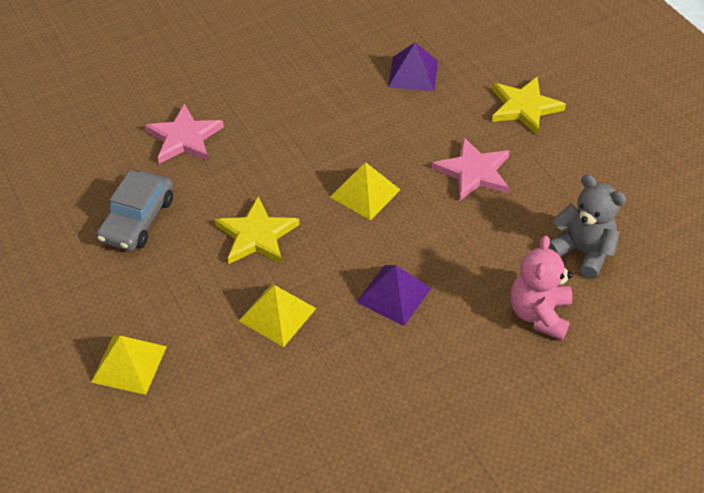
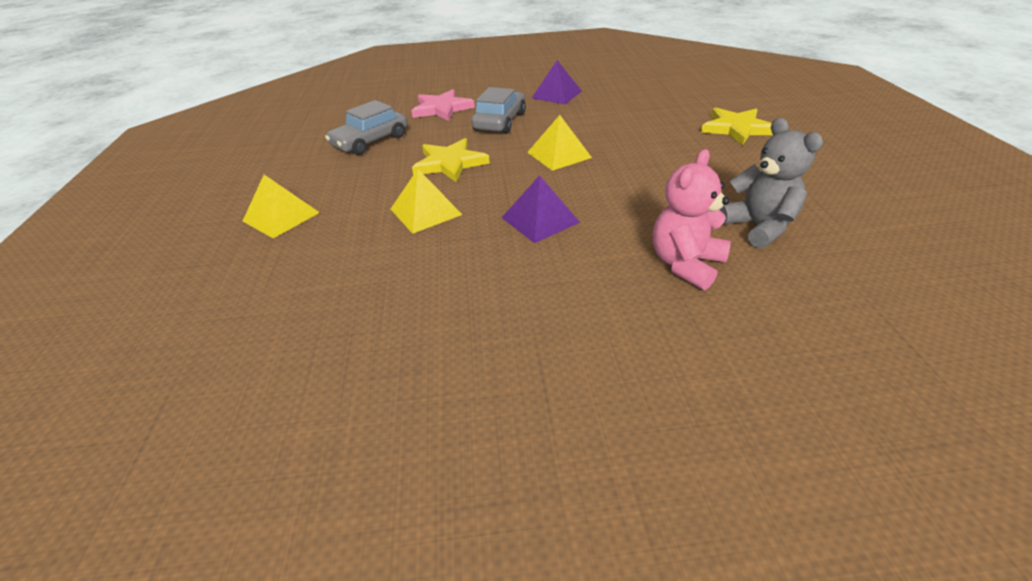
camera: 25 degrees right, 10 degrees down
purple pyramid [388,42,438,91] -> purple pyramid moved to [532,60,582,104]
pink star [432,137,510,201] -> none
none -> grey car [471,87,526,133]

